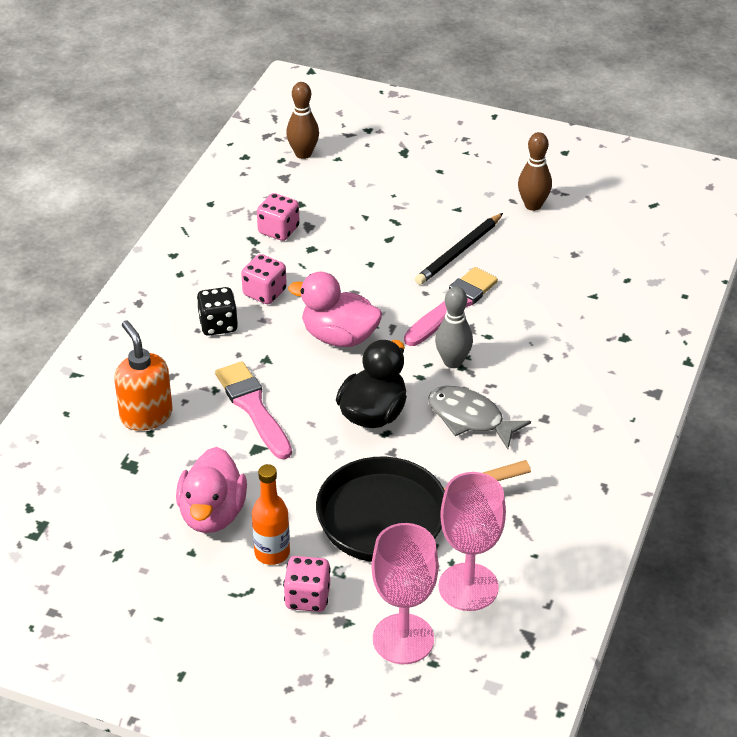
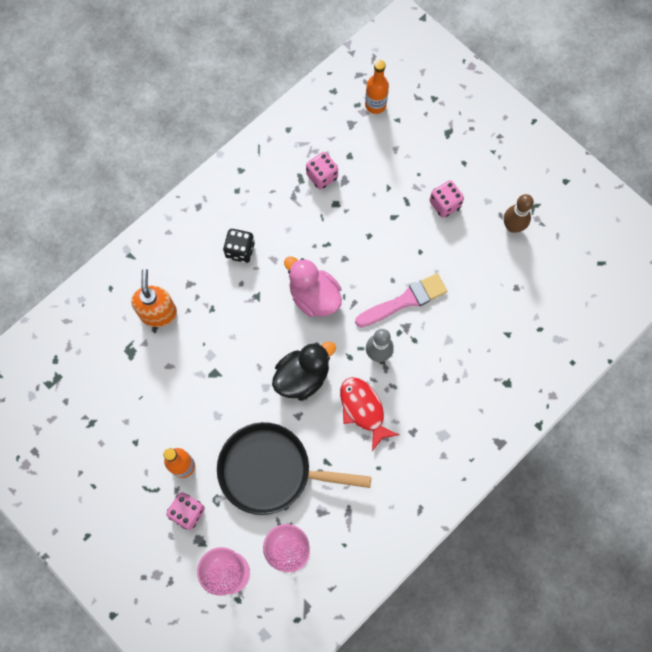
camera: 25 degrees right, 30 degrees up
pink duck [176,447,247,533] -> none
pink brush [215,361,292,459] -> none
pink dice [241,254,287,304] -> pink dice moved to [430,180,464,218]
brown bowling pin [286,82,319,159] -> orange bottle [365,60,389,114]
black pencil [415,213,503,285] -> none
grey fish [428,386,531,449] -> red fish [340,377,399,451]

